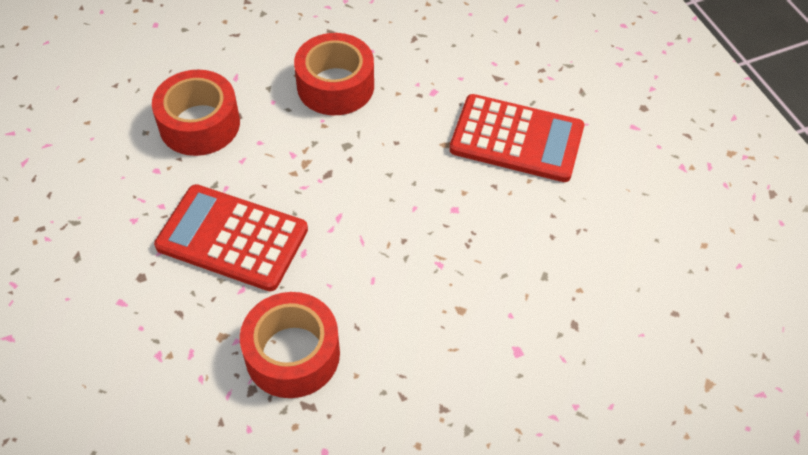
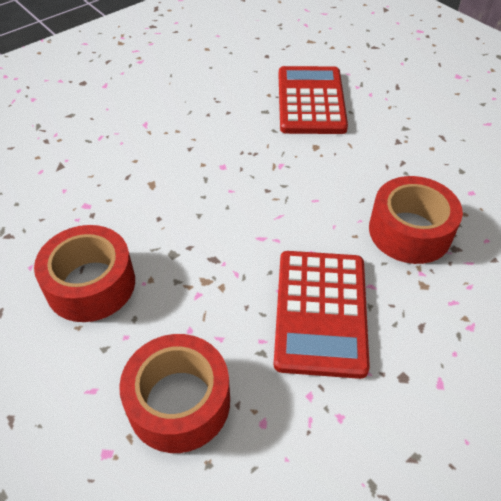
camera: 105 degrees left, 5 degrees down
red calculator [449,94,584,182] -> red calculator moved to [279,66,348,134]

